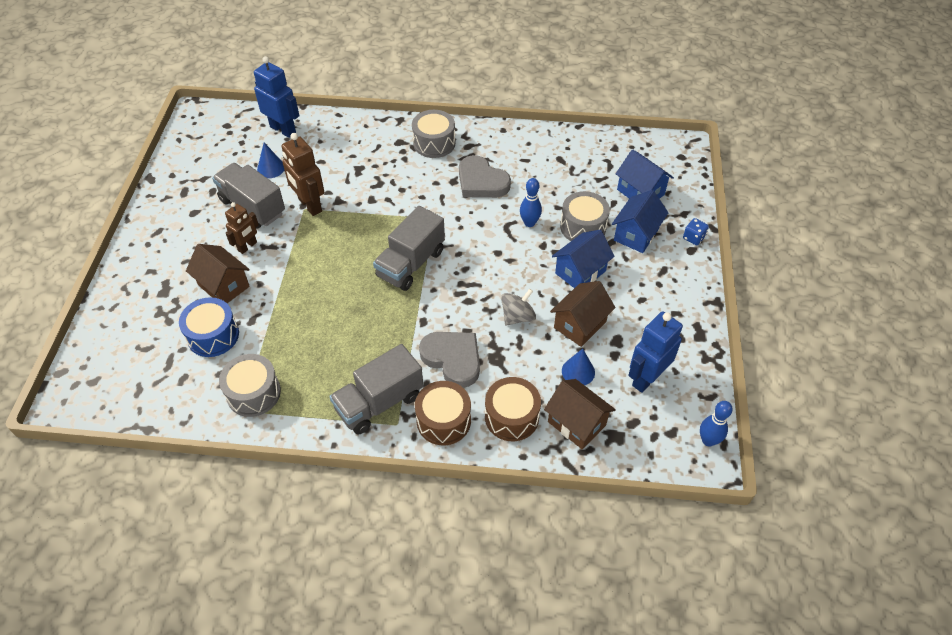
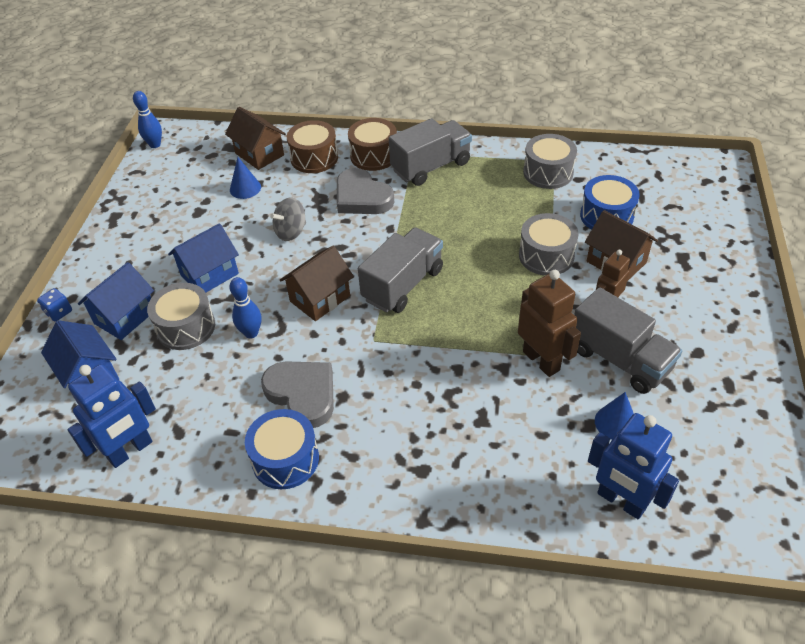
camera: 175 degrees left, 5 degrees down
grey drum [412,110,455,158] -> grey drum moved to [519,213,578,276]
brown house [550,281,616,347] -> brown house moved to [280,246,354,321]
blue robot [628,311,683,393] -> blue robot moved to [68,364,156,468]
none -> blue drum [245,409,319,489]

